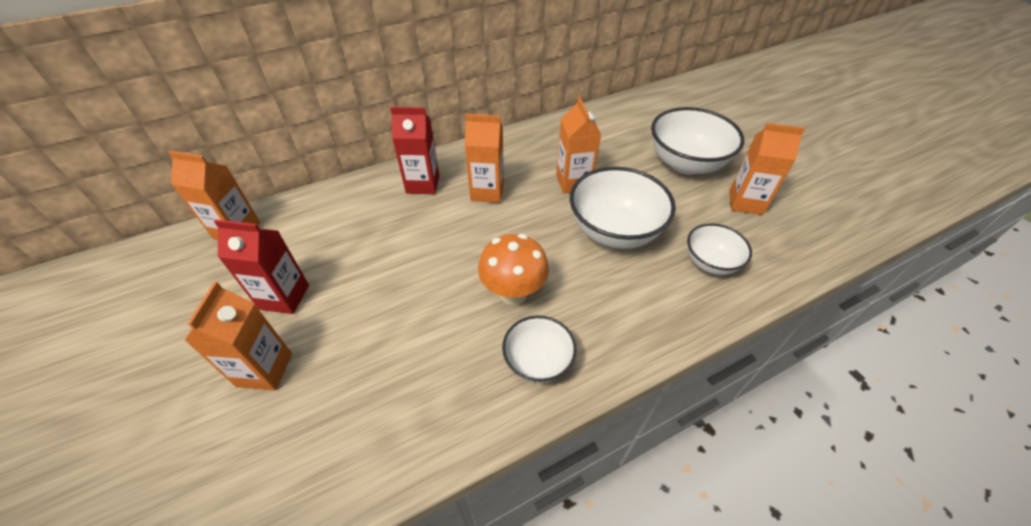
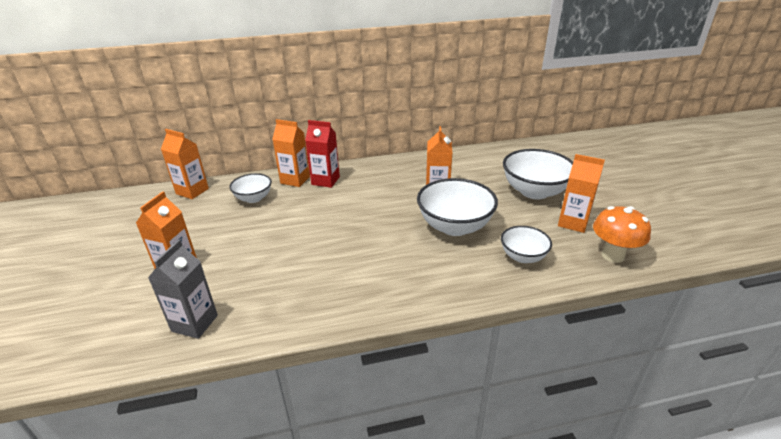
camera: 15 degrees right, 15 degrees down
red carton [214,219,309,314] -> none
orange carton [465,114,504,203] -> orange carton moved to [273,119,310,187]
orange mushroom [478,234,549,305] -> orange mushroom moved to [593,206,651,263]
white bowl [502,316,577,383] -> white bowl moved to [229,173,272,203]
none -> grey carton [148,239,218,339]

